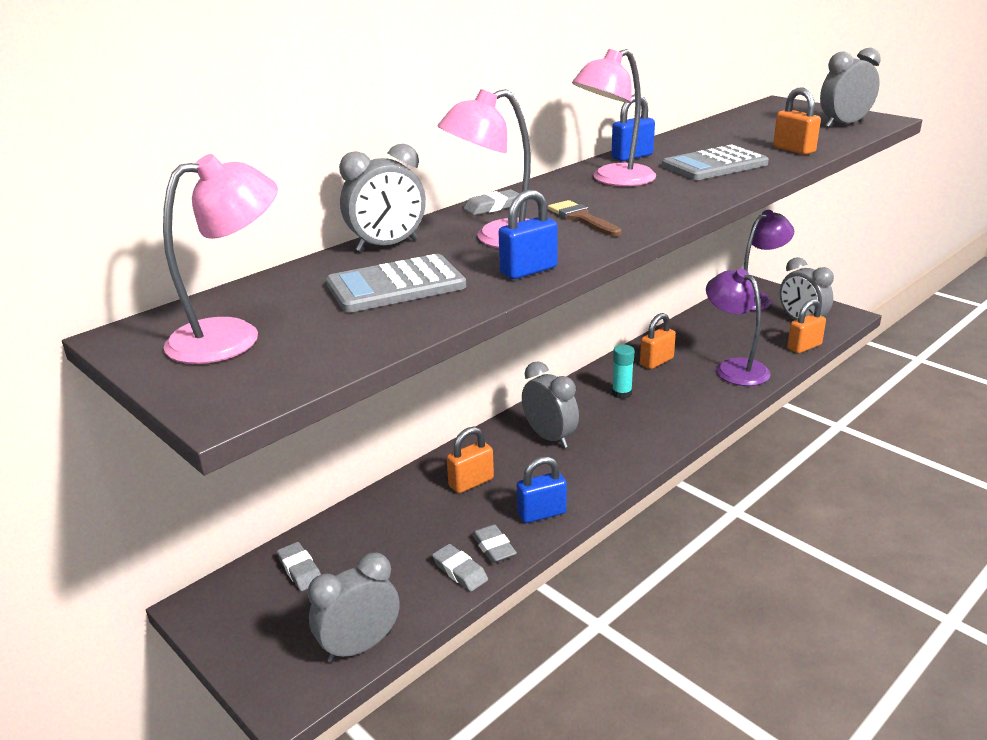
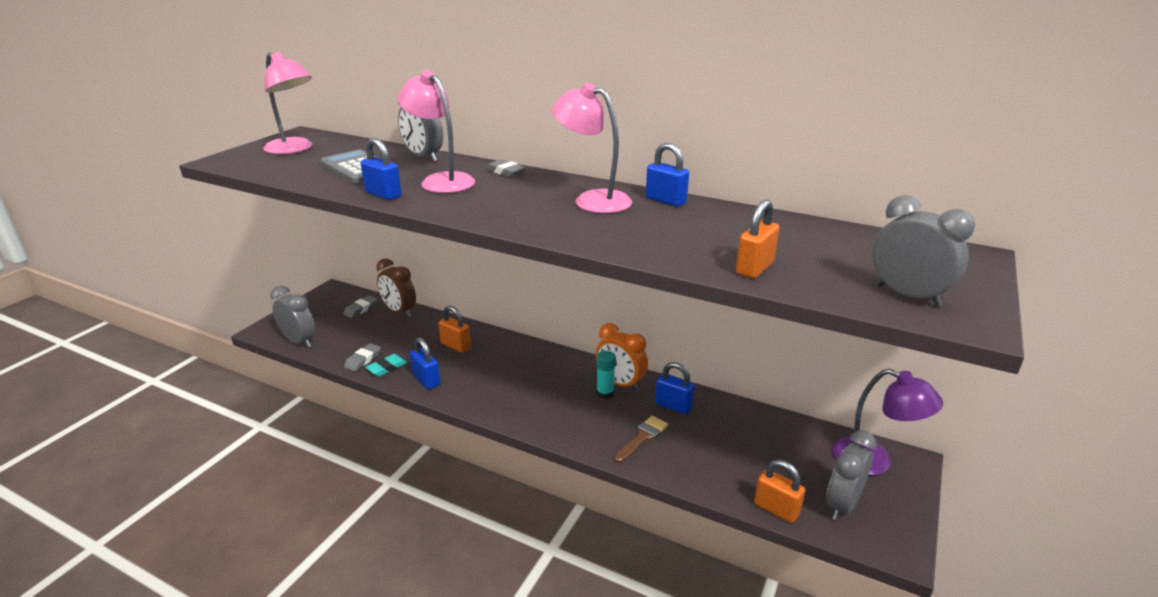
camera: 70 degrees right, 0 degrees up
grey eraser [472,524,517,563] -> turquoise eraser [366,354,408,376]
grey clock [522,361,579,448] -> none
brown brush [548,200,622,236] -> brown brush moved to [614,416,668,463]
orange padlock [640,313,676,369] -> blue padlock [655,362,695,414]
grey calculator [662,144,769,180] -> none
purple lamp [706,268,771,386] -> none
none -> brown clock [376,258,416,317]
none -> orange clock [596,323,648,391]

